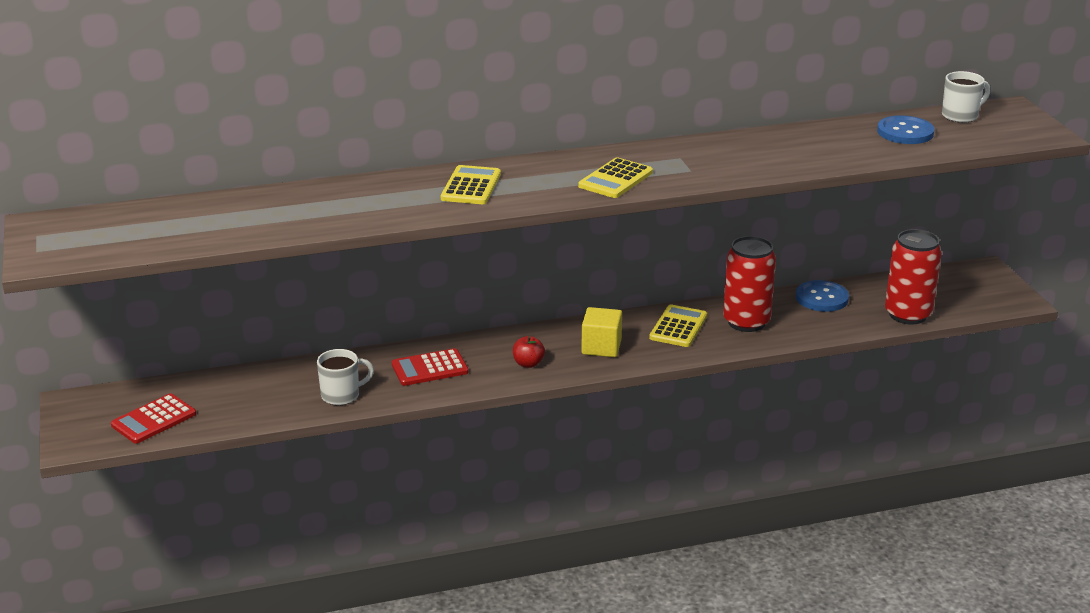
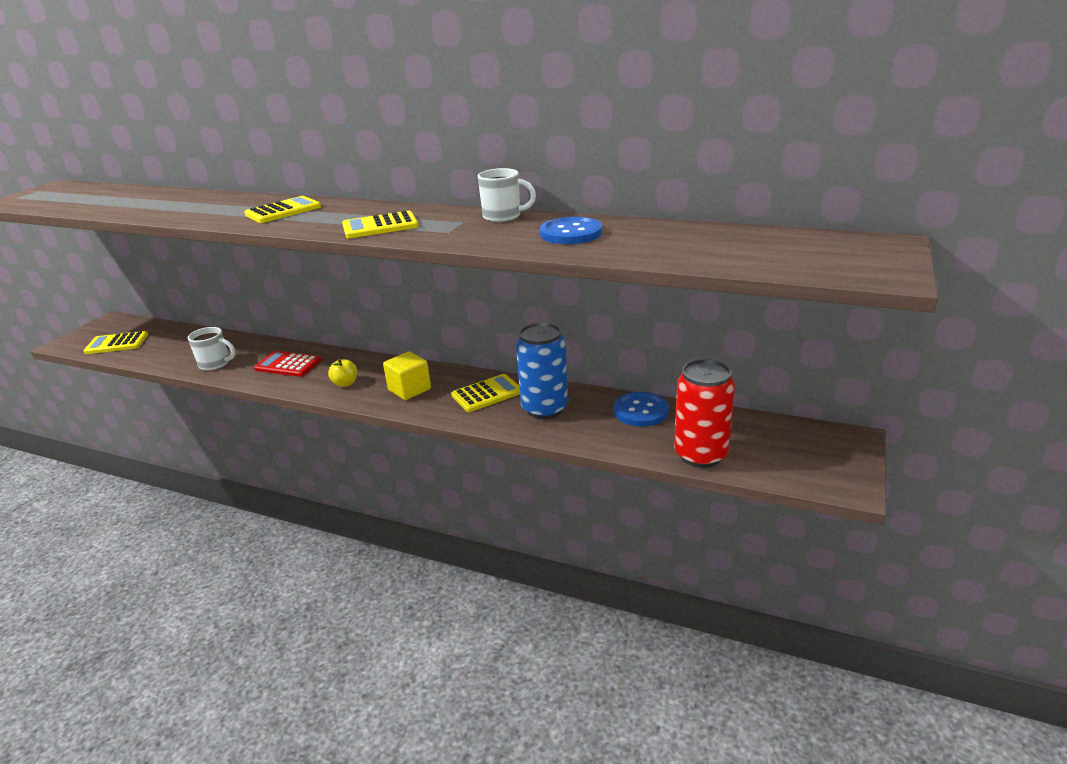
camera: 40 degrees right, 0 degrees up
red calculator [111,393,196,444] -> yellow calculator [84,331,148,354]
red apple [513,336,545,368] -> yellow apple [328,359,357,387]
red can [723,236,776,332] -> blue can [516,322,568,419]
blue button [877,115,935,144] -> blue button moved to [540,217,602,244]
white mug [942,71,990,123] -> white mug moved to [478,168,536,222]

